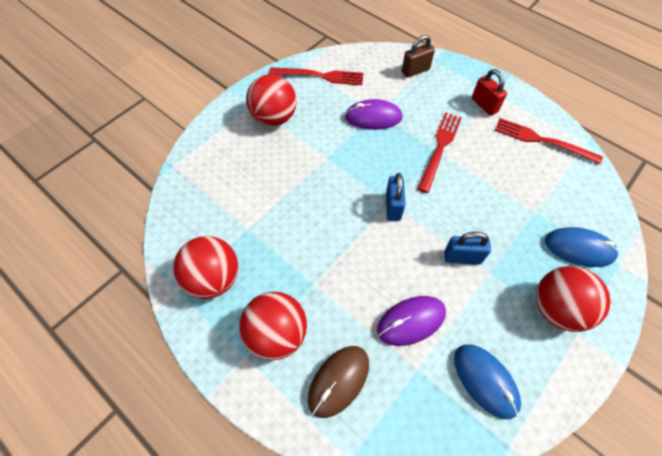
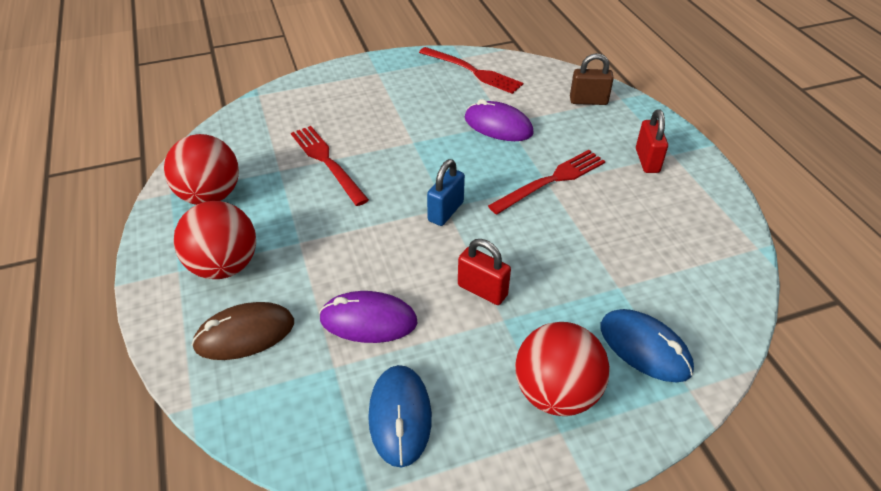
camera: 30 degrees right, 15 degrees down
red ball [246,74,297,126] -> none
blue padlock [444,232,491,265] -> red padlock [458,239,511,305]
red fork [495,118,603,164] -> red fork moved to [291,126,369,206]

